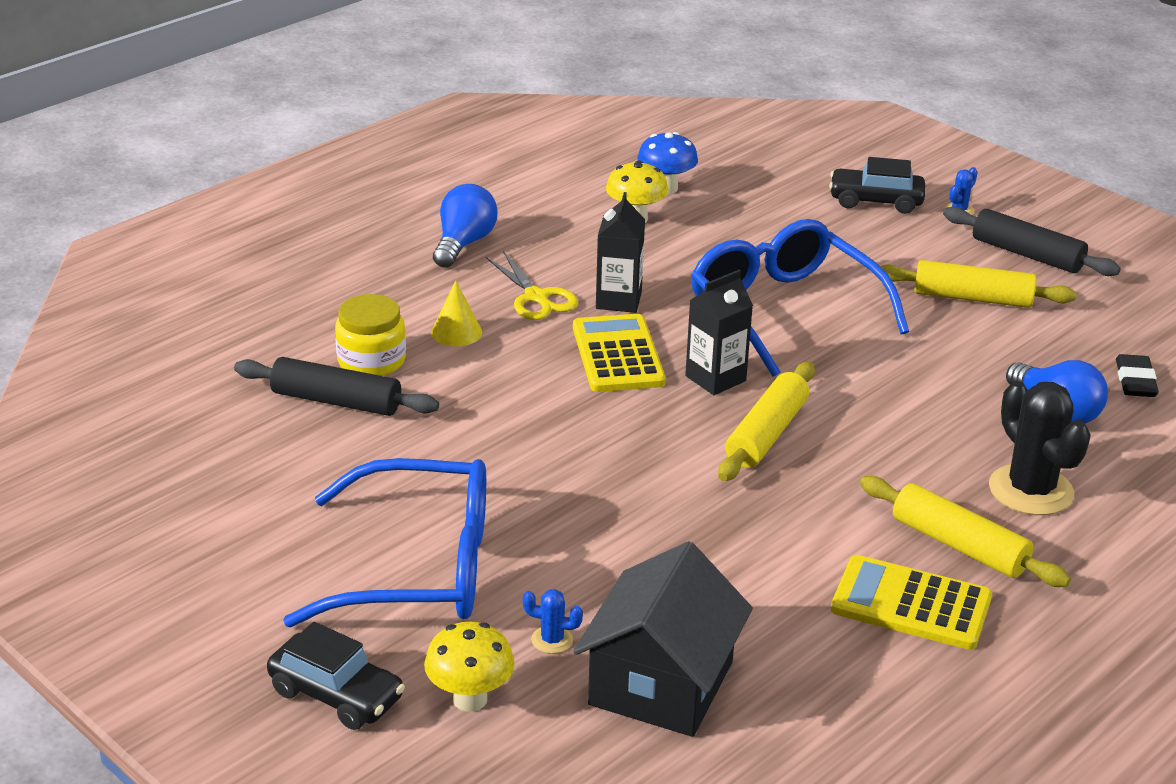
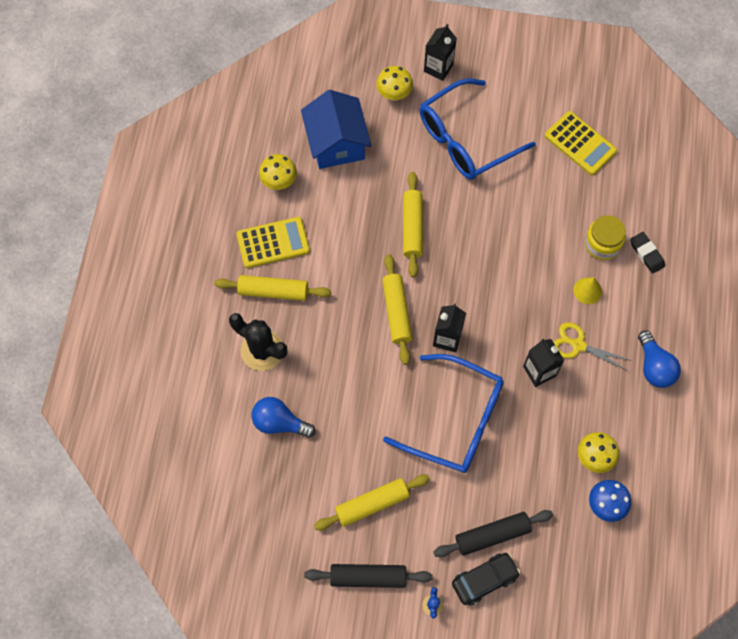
camera: 145 degrees right, 35 degrees up
black rolling pin [234,357,439,416] -> black rolling pin moved to [433,510,553,557]
black car [267,622,405,730] -> black carton [424,24,457,81]
blue cactus [523,589,583,654] -> none
yellow calculator [573,314,665,392] -> yellow calculator moved to [545,111,617,175]
black house [573,541,753,737] -> blue house [301,90,372,169]
black eraser [1116,354,1159,397] -> black eraser moved to [630,232,665,274]
none -> yellow mushroom [259,154,297,190]
none -> yellow rolling pin [403,172,423,277]

